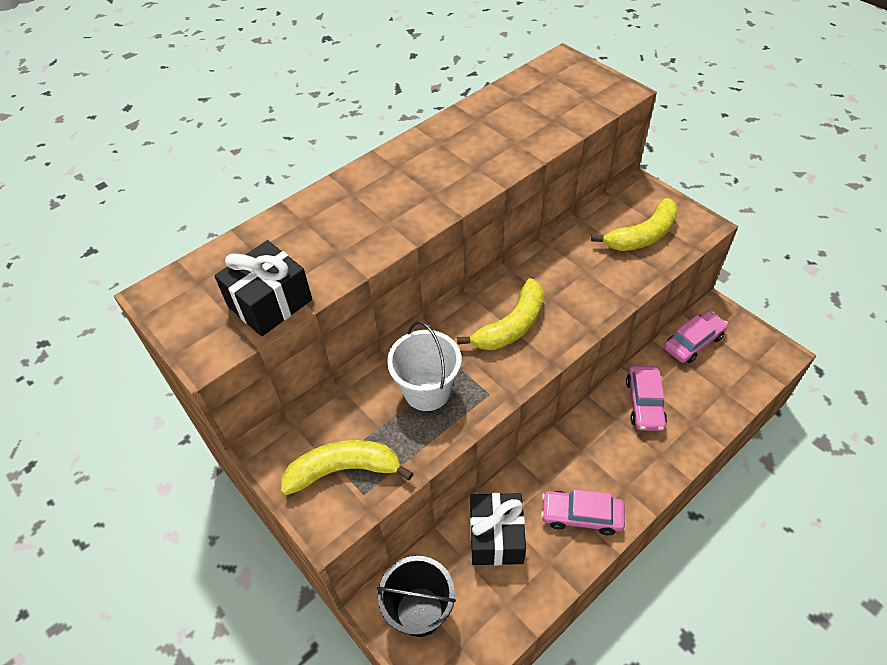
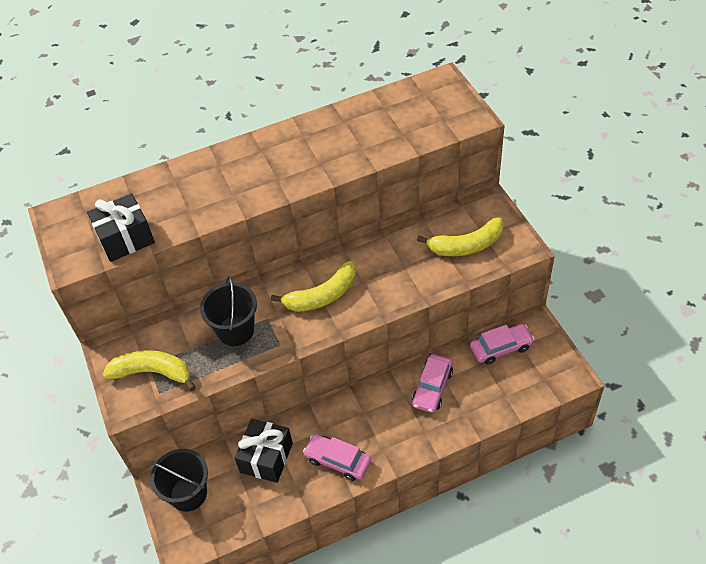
camera: 20 degrees right, 0 degrees up
white bucket [387,321,461,411] -> black bucket [200,276,257,346]

